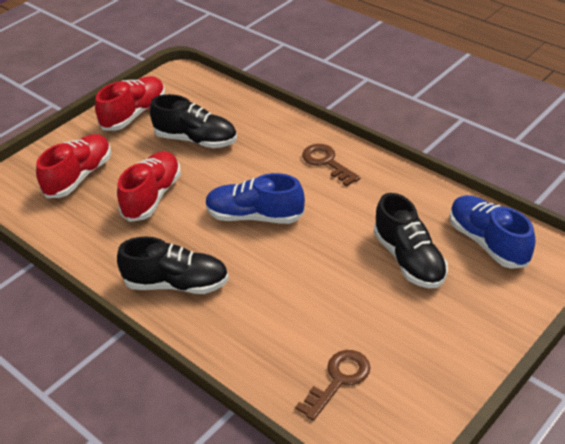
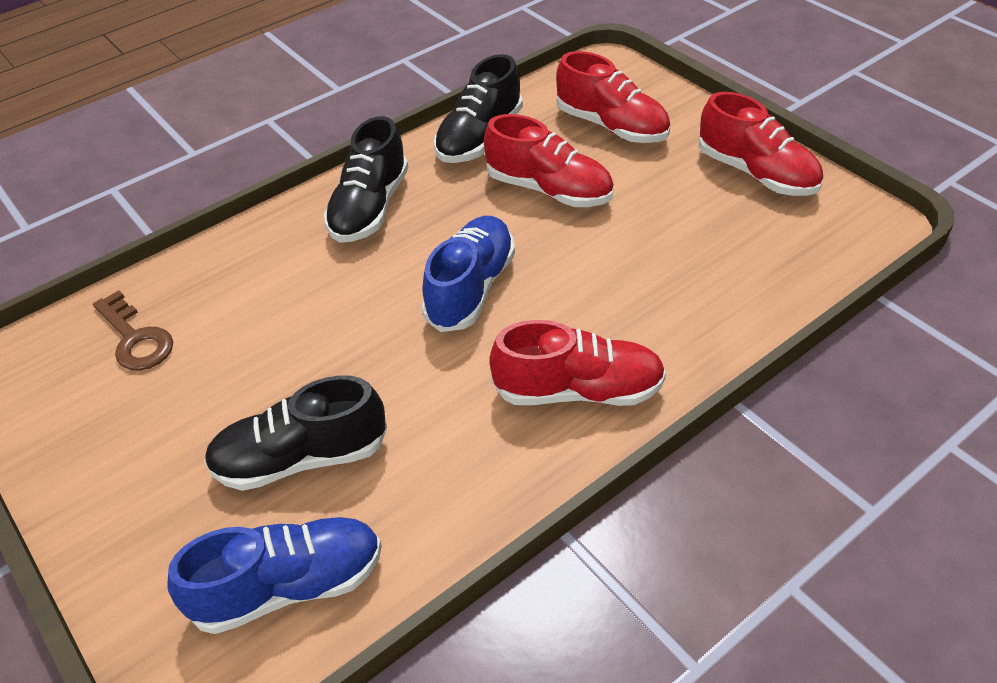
camera: 100 degrees right, 5 degrees up
black shoe [150,94,237,148] -> black shoe moved to [434,54,523,163]
brown key [302,144,360,187] -> red shoe [489,320,666,406]

